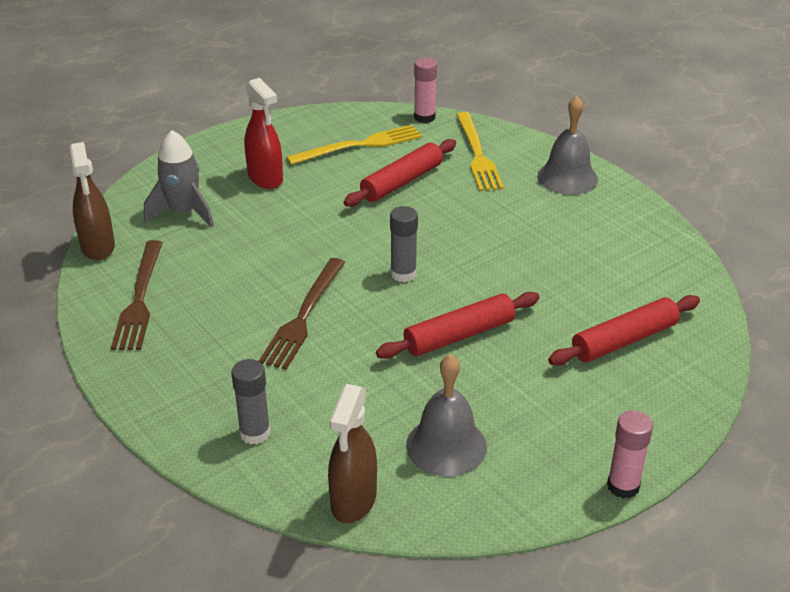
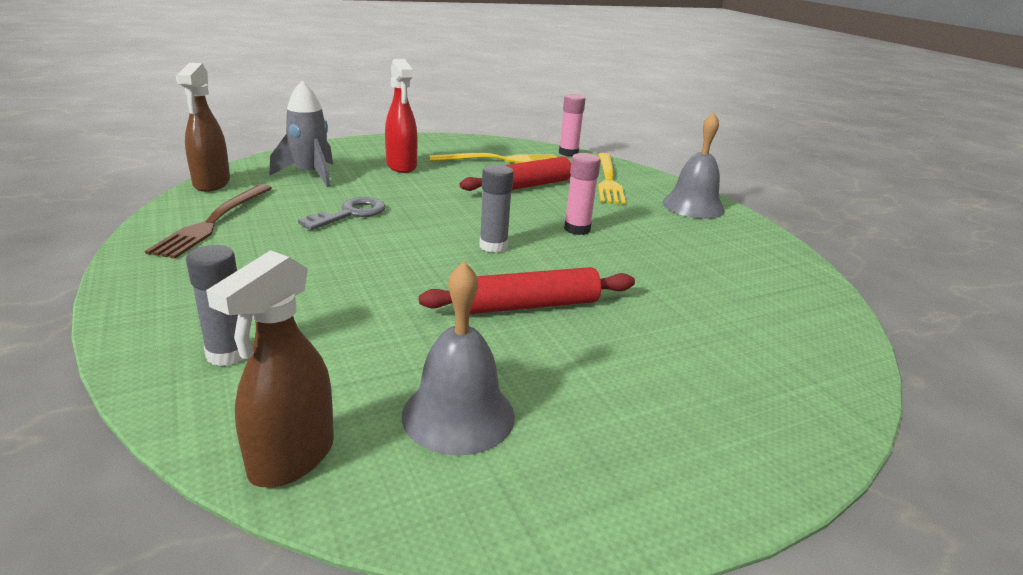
camera: 10 degrees right, 10 degrees down
brown fork [259,258,345,370] -> none
red rolling pin [548,295,700,366] -> none
pink glue stick [607,410,653,499] -> pink glue stick moved to [564,153,601,235]
none -> grey key [298,197,386,230]

